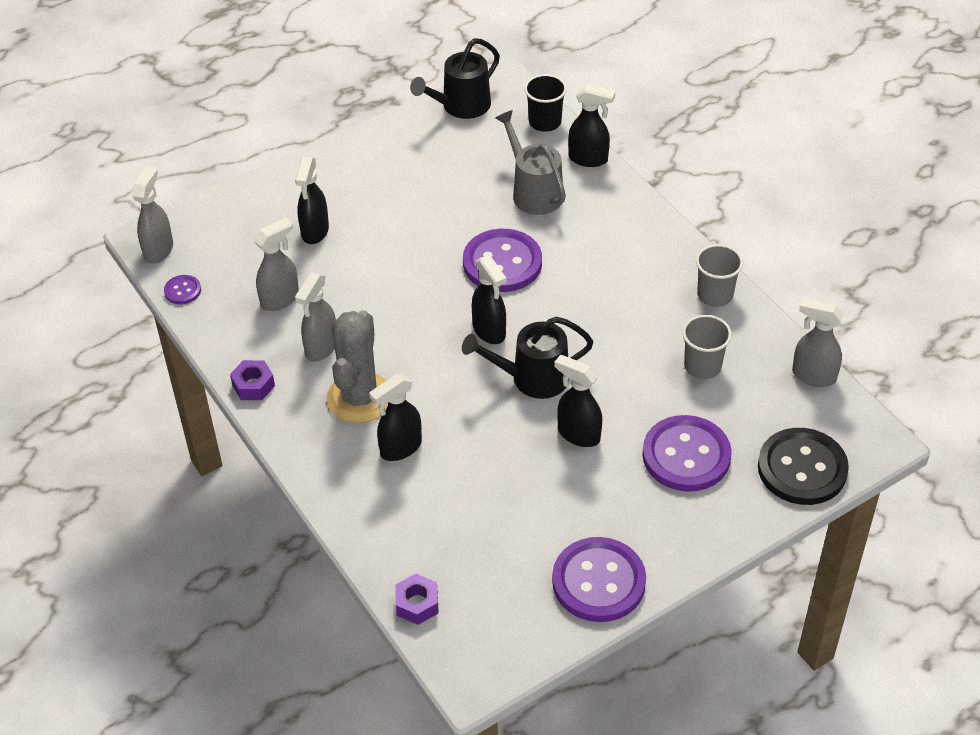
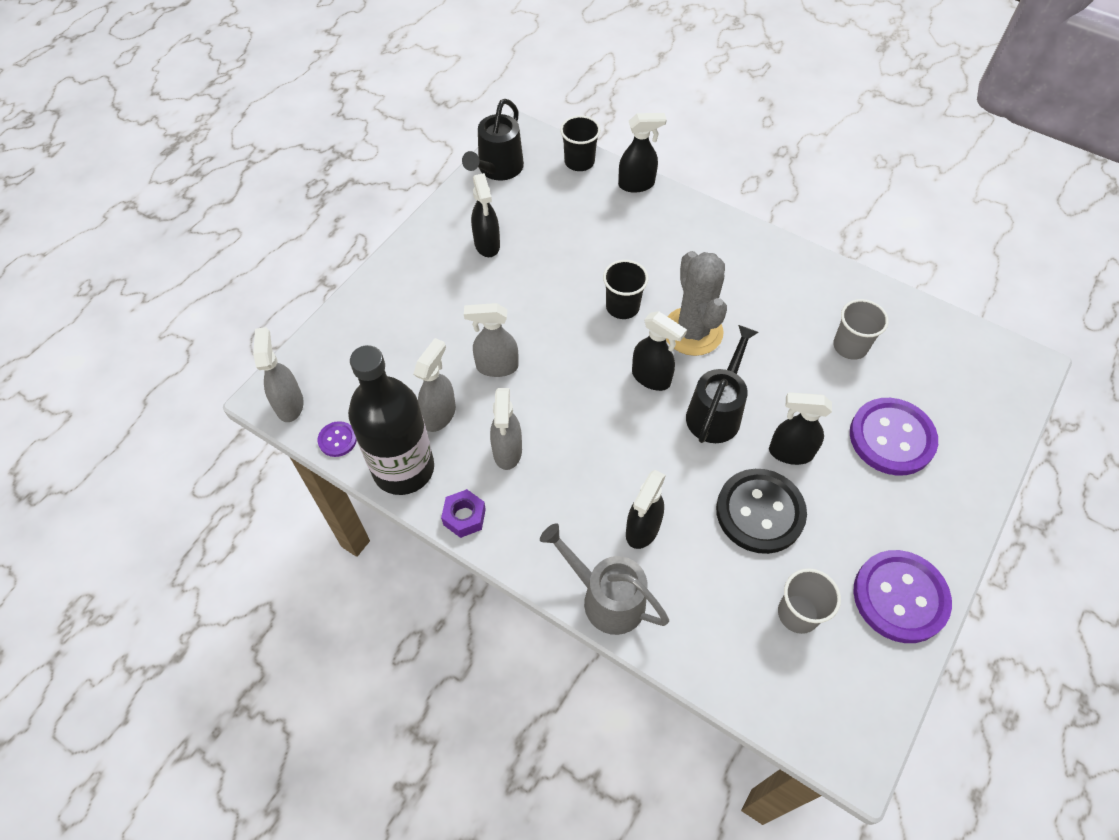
camera: 25 degrees left, 10 degrees up
black spray bottle [295,157,329,244] -> black spray bottle moved to [471,173,500,257]
grey cactus [326,310,388,423] -> grey cactus moved to [666,251,727,356]
purple nut [395,574,439,625] -> none
black watering can [462,316,593,399] -> black watering can turned 150 degrees clockwise [686,325,759,443]
purple button [463,229,542,292] -> black cup [603,260,649,319]
grey watering can [495,110,566,215] -> grey watering can moved to [540,523,669,635]
grey cup [696,244,743,307] -> grey cup moved to [778,568,841,634]
black button [758,428,849,505] -> black button moved to [716,469,807,554]
grey spray bottle [792,298,844,387] -> grey spray bottle moved to [464,303,518,377]
none -> black bottle [348,345,434,495]

